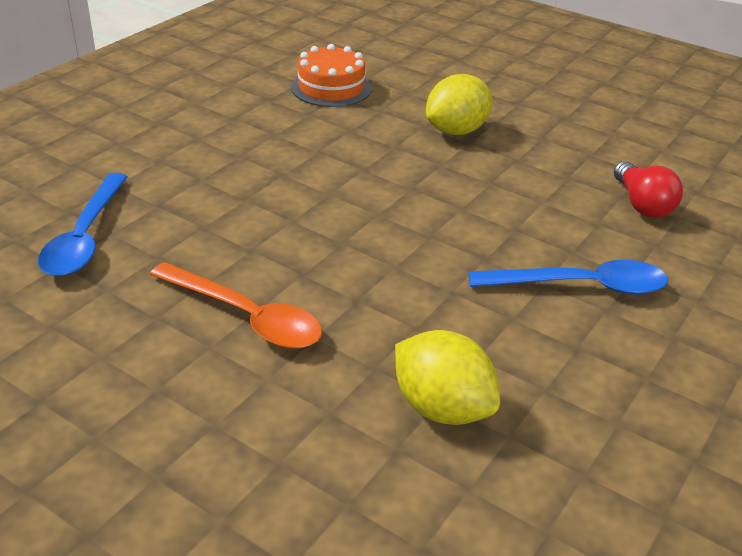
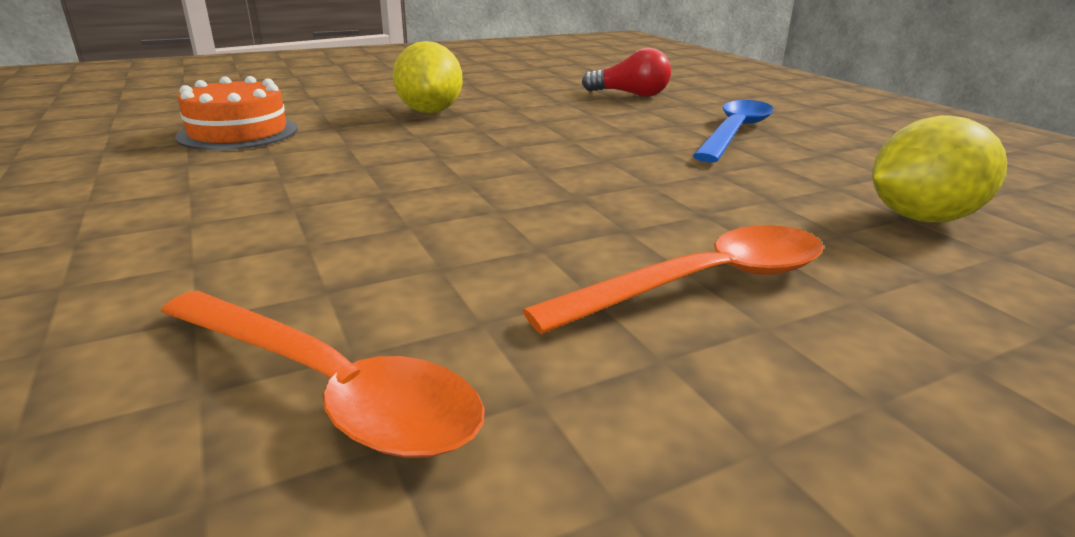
camera: 60 degrees left, 10 degrees down
blue spoon [38,173,128,276] -> orange spoon [161,291,485,458]

